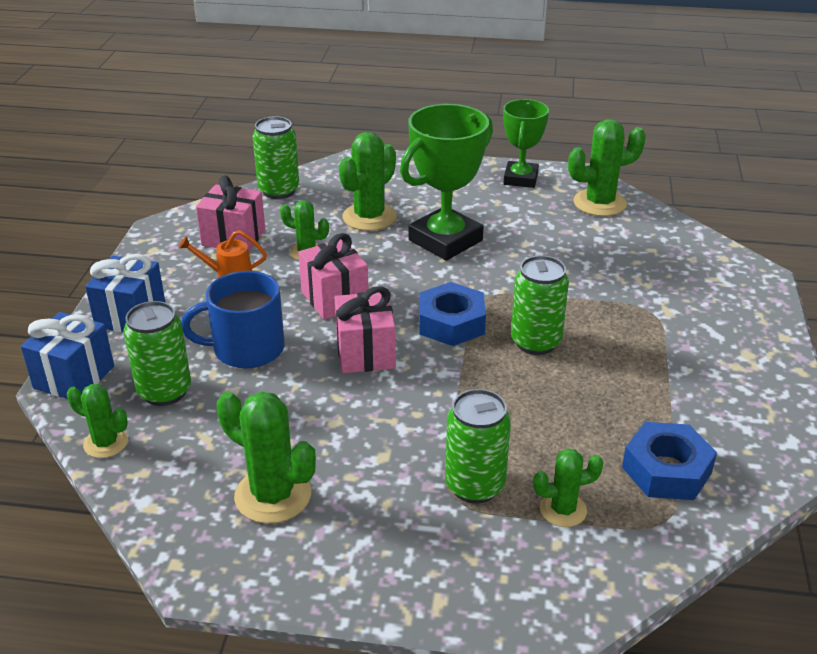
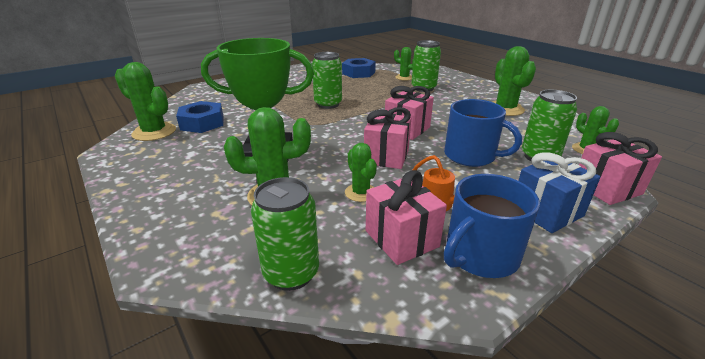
camera: 135 degrees left, 5 degrees down
blue gift [21,312,114,399] -> pink gift [579,132,662,205]
blue nut [419,282,486,346] -> blue nut moved to [176,101,224,133]
green trophy [503,99,549,188] -> none
none -> blue mug [444,174,540,278]

